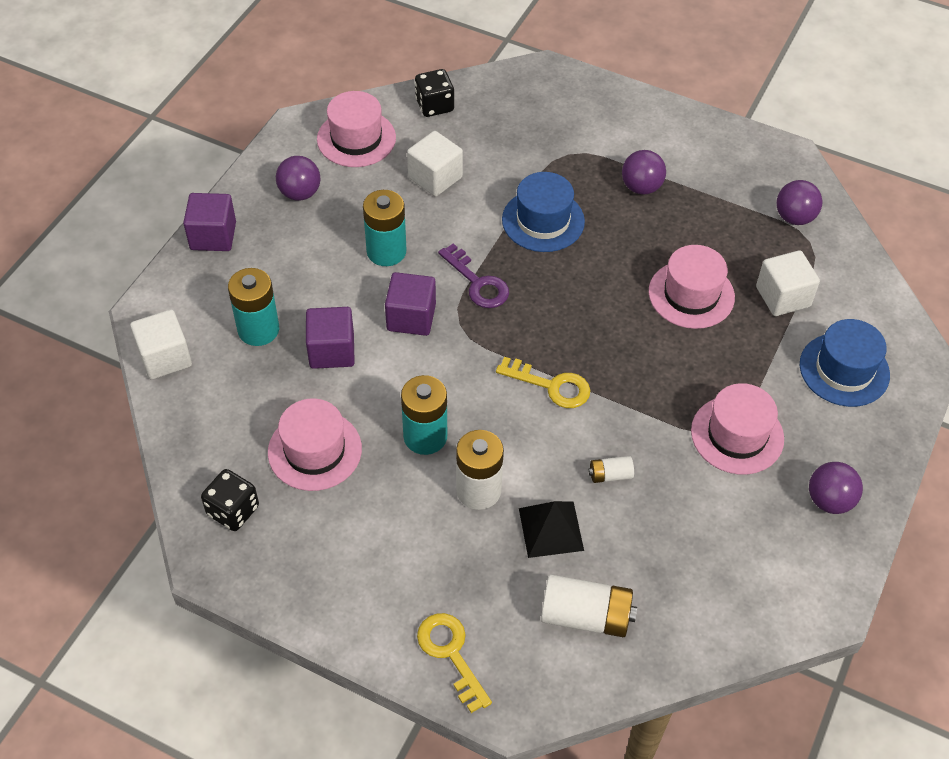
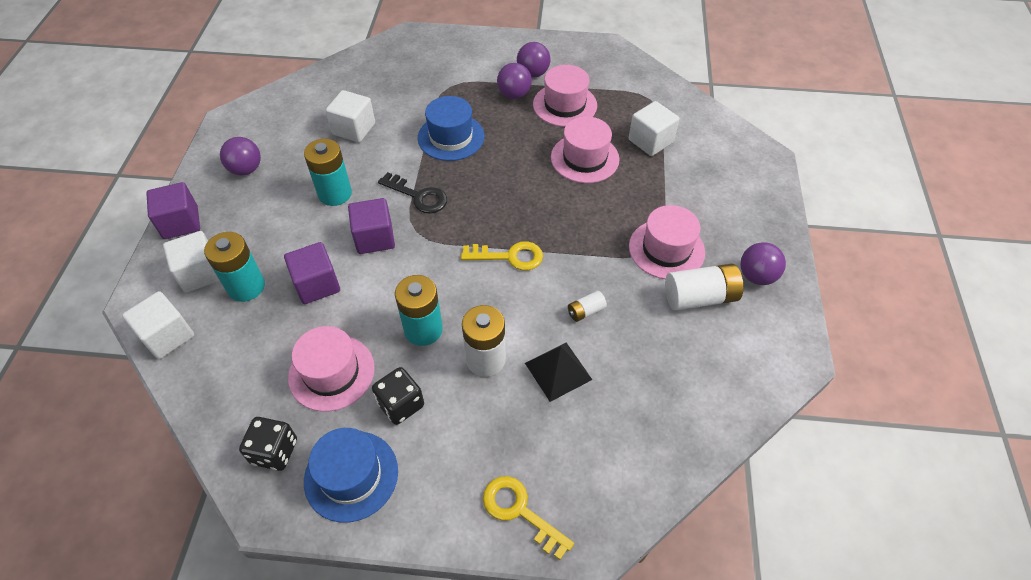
camera: 20 degrees left, 0 degrees up
pink hat [317,91,396,167] -> pink hat moved to [533,65,597,127]
black dice [415,69,454,117] -> black dice moved to [372,367,424,425]
purple key [438,244,509,308] -> black key [378,172,447,214]
white battery [541,575,637,637] -> white battery moved to [665,264,743,311]
purple ball [776,180,823,225] -> purple ball moved to [517,42,550,77]
blue hat [800,319,890,407] -> blue hat moved to [304,428,398,523]
none -> white cube [163,231,220,293]

